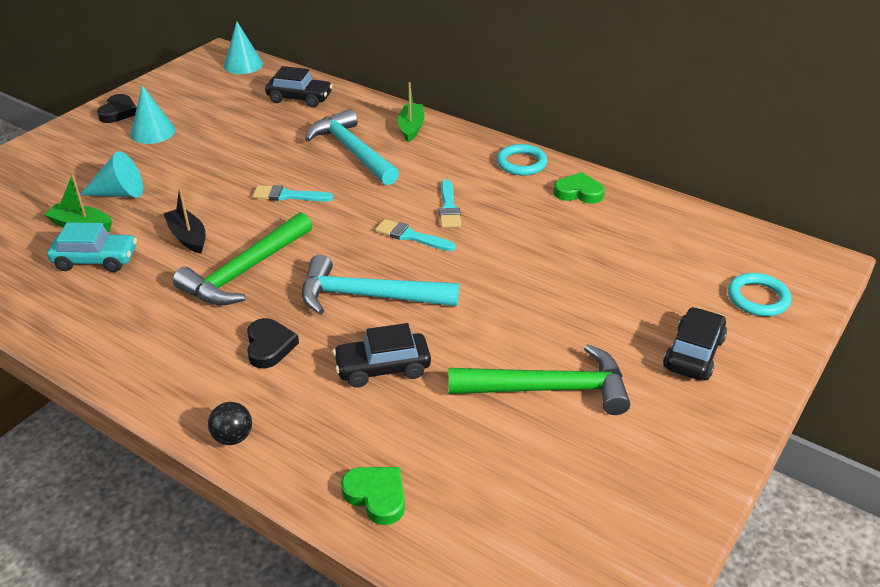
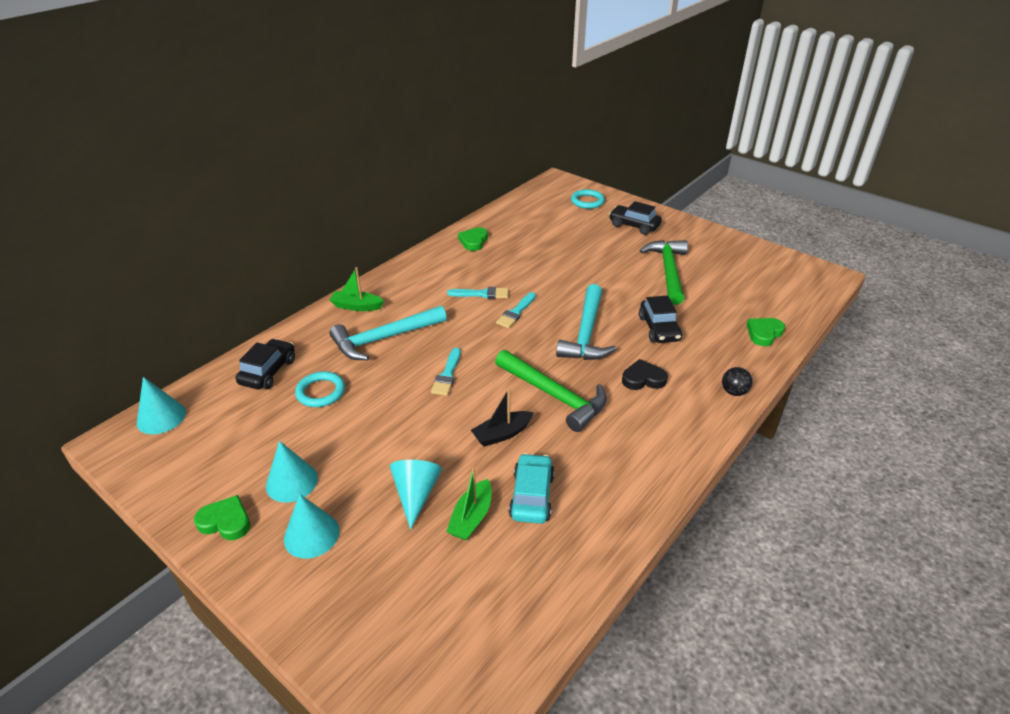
camera: 85 degrees left, 0 degrees up
black heart [97,94,137,123] -> green heart [194,495,250,540]
turquoise ring [497,144,547,176] -> turquoise ring moved to [295,371,345,407]
none -> turquoise cone [284,494,340,559]

